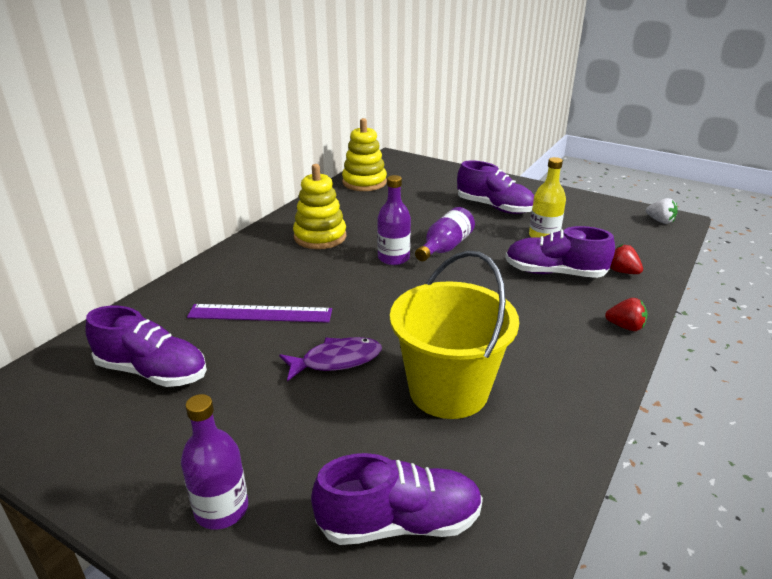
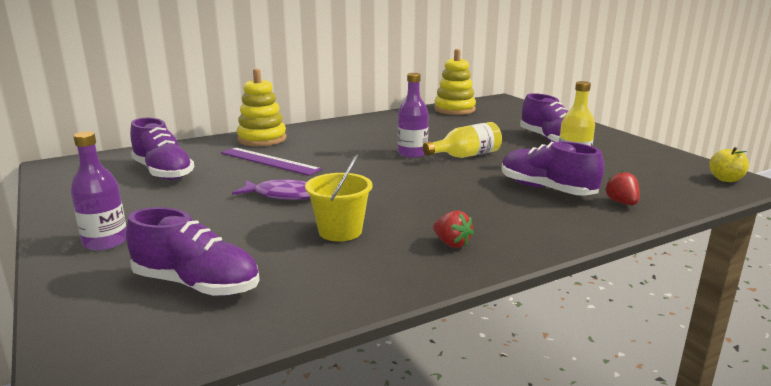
camera: 30 degrees right, 10 degrees down
yellow stacking toy [293,164,346,249] -> yellow stacking toy moved to [237,69,286,146]
yellow bucket [390,251,519,419] -> yellow bucket [305,154,373,241], size x0.59
purple bottle [415,207,475,261] -> yellow bottle [423,122,502,158]
red strawberry [605,298,648,331] -> red strawberry moved to [433,210,474,248]
white strawberry [646,198,677,224] -> yellow apple [709,147,749,182]

